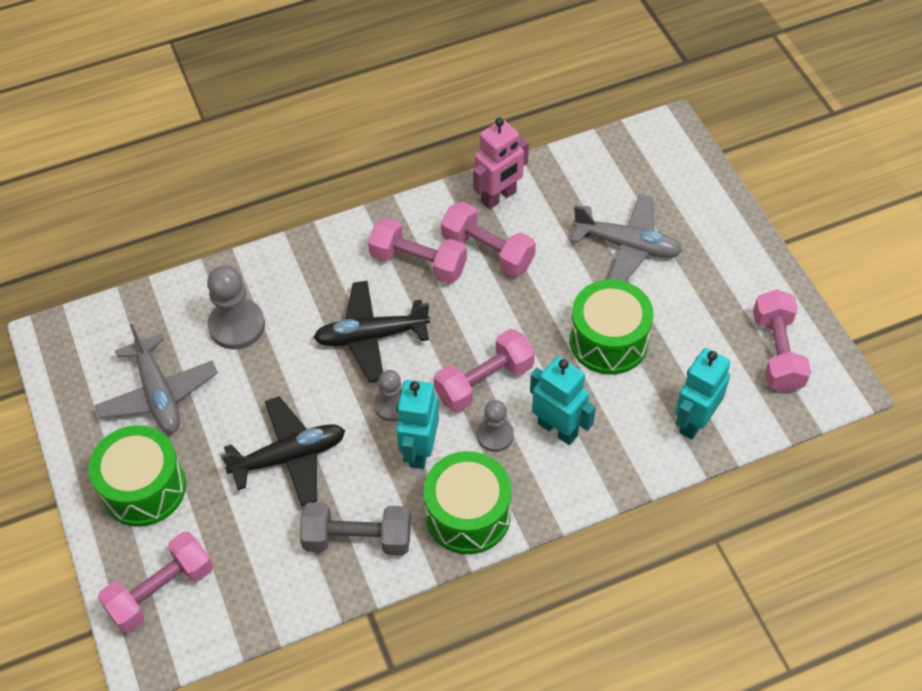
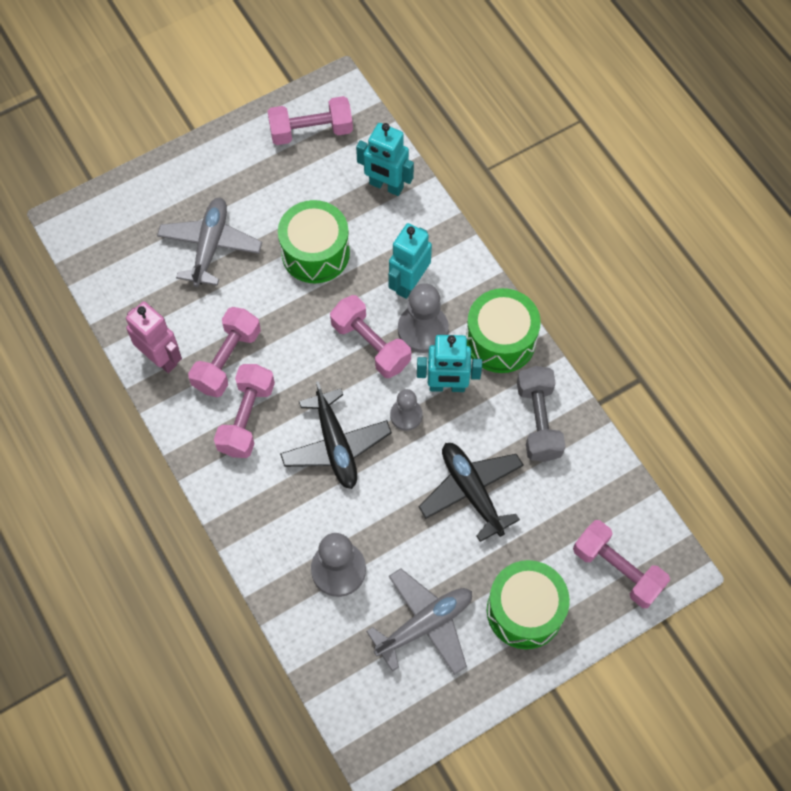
camera: 100 degrees left, 10 degrees up
grey pawn [477,400,514,452] -> grey pawn [398,283,449,353], size x1.61

